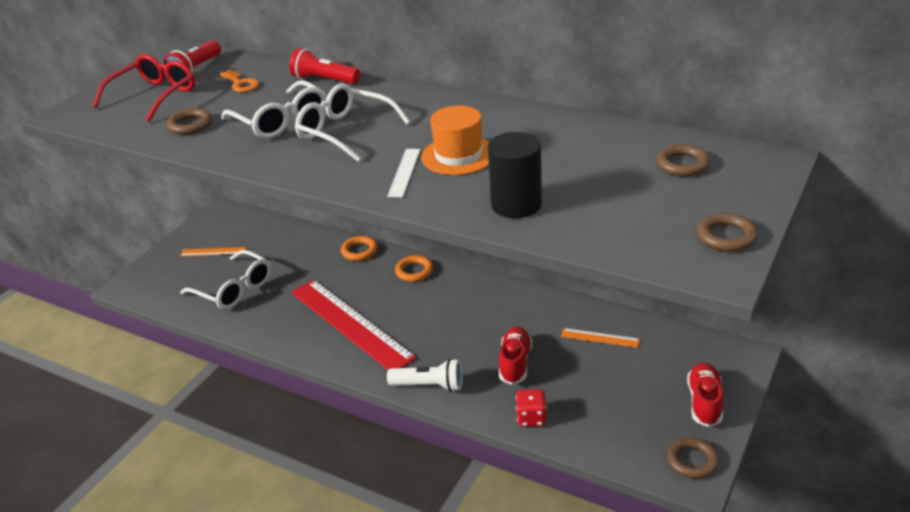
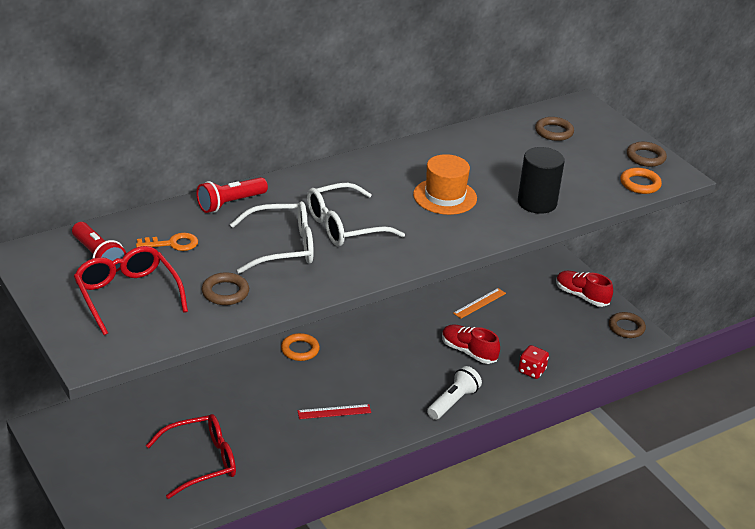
camera: 65 degrees left, 0 degrees up
orange ruler [180,247,246,256] -> none
white glasses [180,250,272,310] -> red glasses [146,414,236,499]
red ruler [291,280,417,370] -> red ruler [298,404,371,419], size x0.42
orange ring [341,236,378,261] -> orange ring moved to [620,168,662,194]
white ruler [387,149,420,197] -> none

